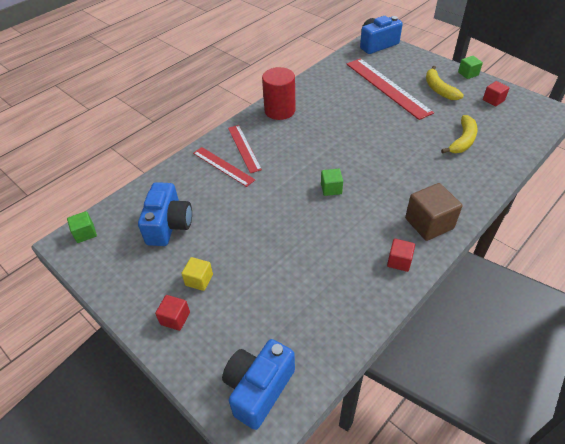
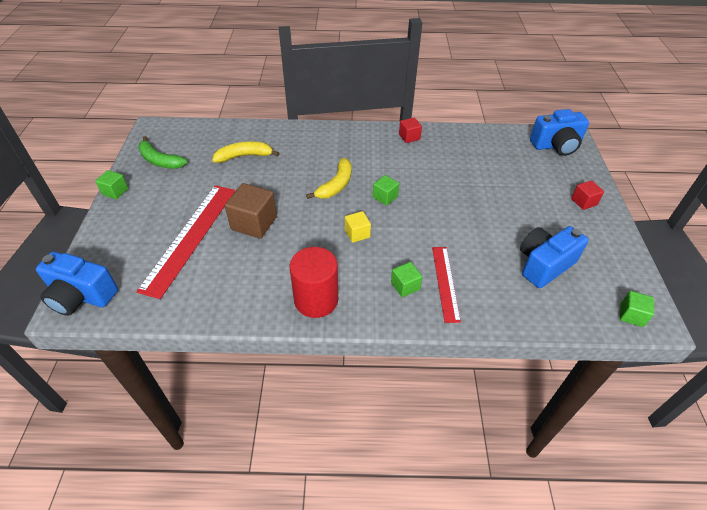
camera: 135 degrees left, 0 degrees up
yellow cube [181,257,213,291] -> yellow cube moved to [345,211,371,243]
red ruler [228,125,262,173] -> green cube [391,262,422,297]
brown cube [405,183,462,241] -> brown cube moved to [225,183,277,239]
yellow banana [426,66,464,100] -> yellow banana moved to [306,158,352,199]
red cube [483,81,509,106] -> green banana [138,136,187,169]

